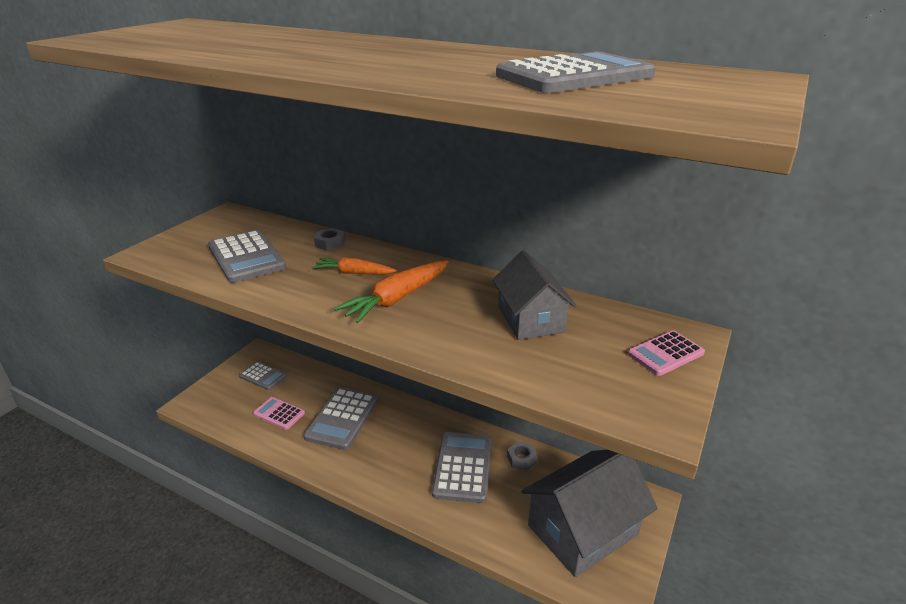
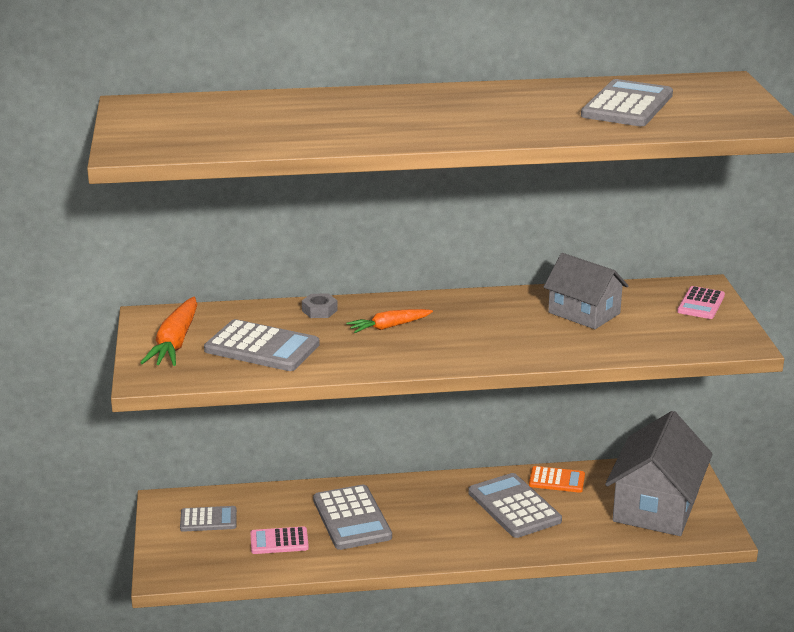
camera: 35 degrees left, 5 degrees down
orange carrot [334,260,449,323] -> orange carrot moved to [140,296,197,366]
grey nut [507,441,538,471] -> orange calculator [529,466,585,493]

